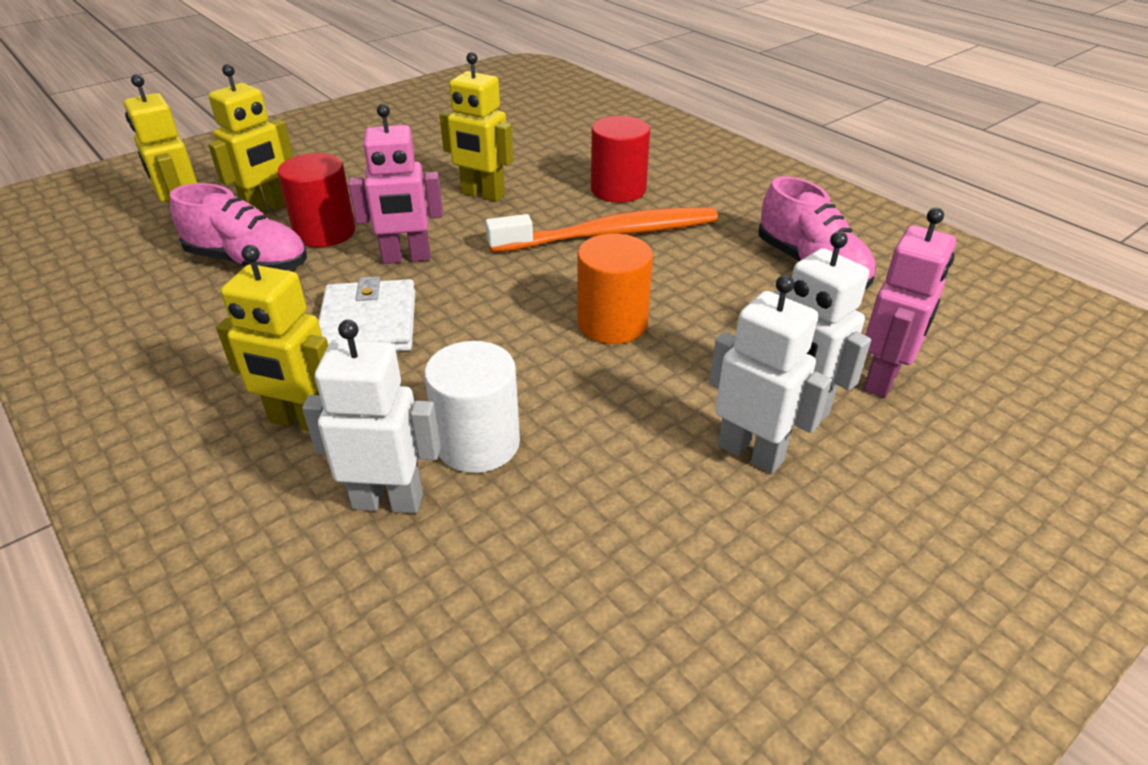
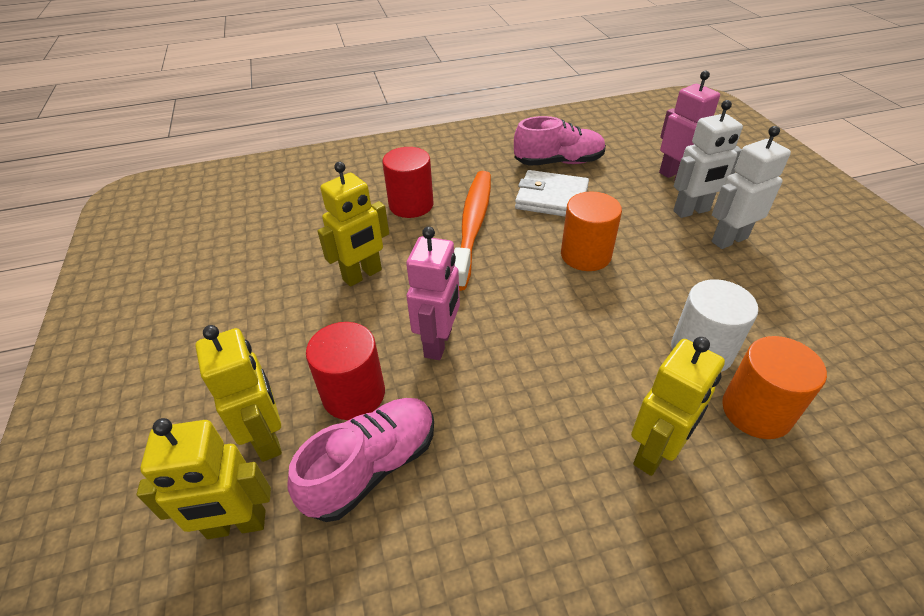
camera: 65 degrees left, 5 degrees up
white robot [302,320,441,513] -> orange cylinder [722,336,827,439]
white wallet [318,276,415,352] -> white wallet moved to [515,170,589,217]

